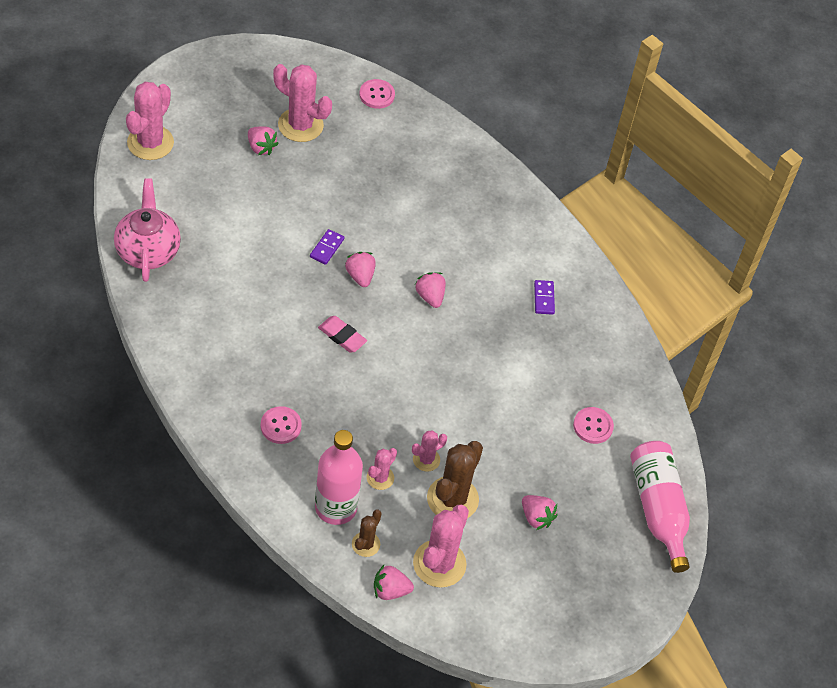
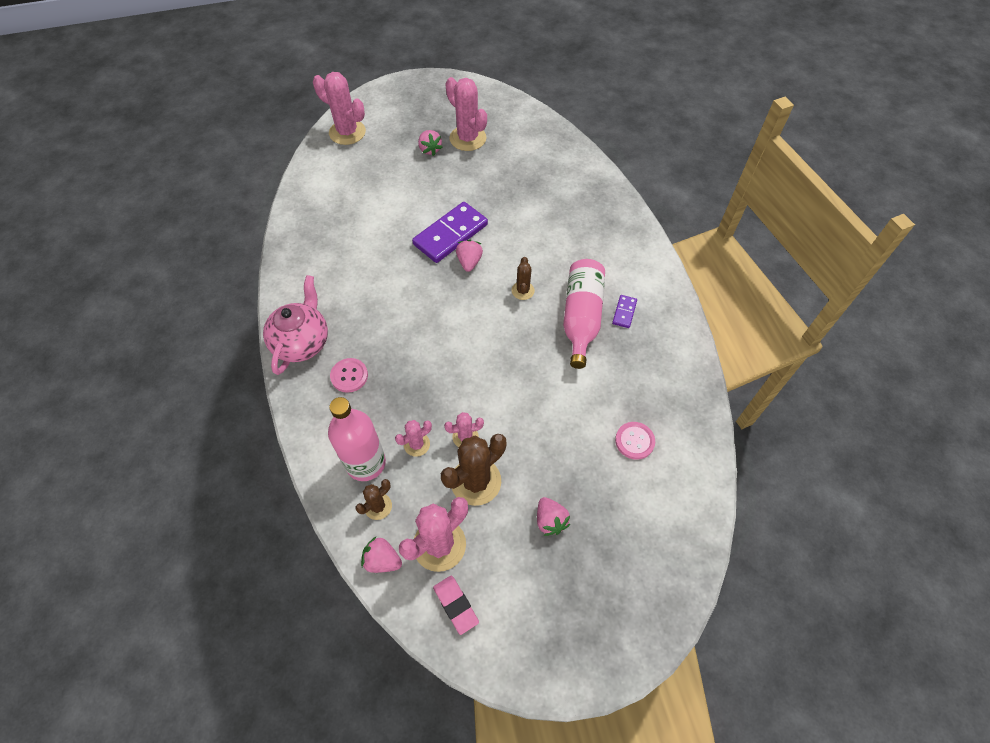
camera: 25 degrees right, 5 degrees up
pink teapot [114,178,181,282] -> pink teapot moved to [263,275,328,375]
pink cactus [126,82,174,160] -> pink cactus turned 75 degrees clockwise [313,72,366,145]
purple domino [310,229,345,265] -> purple domino [412,202,488,263], size x2.18
pink eraser [318,316,367,353] -> pink eraser moved to [433,576,479,635]
pink button [359,79,395,109] -> none
pink strawberry [415,272,446,308] -> brown cactus [512,257,535,300]
pink bottle [630,441,690,573] -> pink bottle moved to [563,259,605,369]

